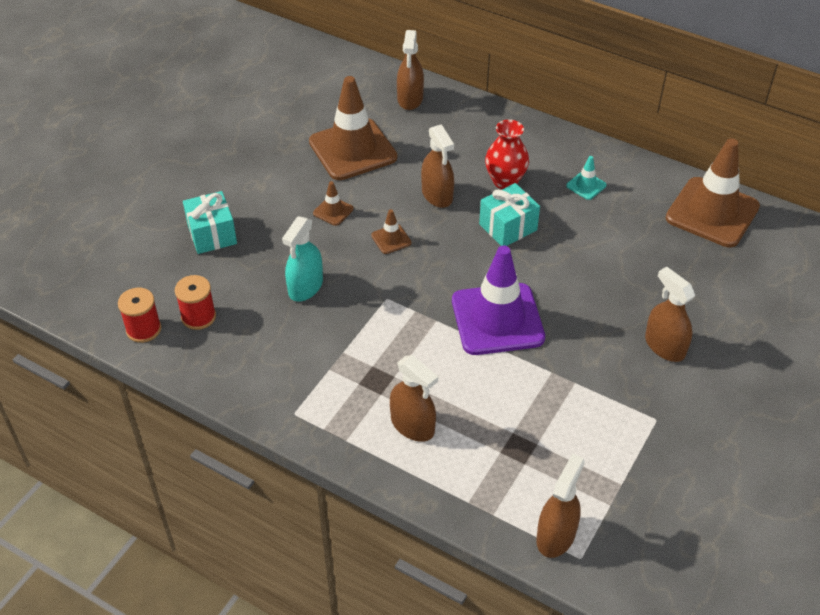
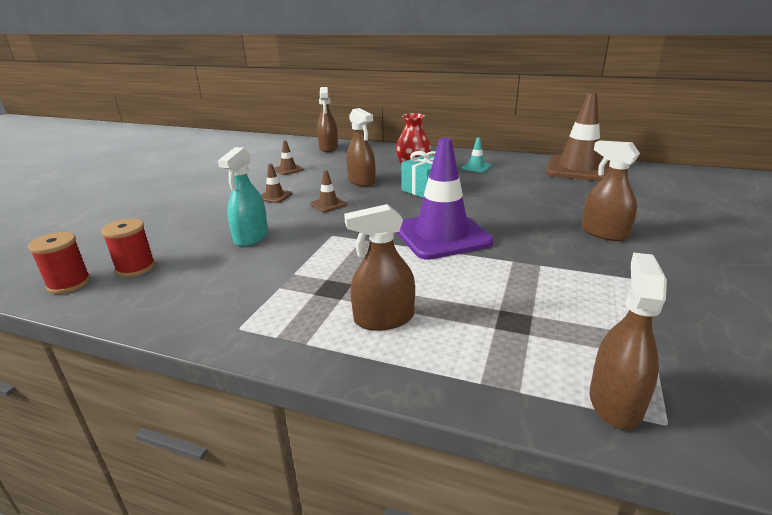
camera: 10 degrees left, 20 degrees down
turquoise gift [183,191,237,254] -> none
brown traffic cone [309,76,397,180] -> brown traffic cone [274,140,304,175], size x0.42
brown spray bottle [390,355,438,442] -> brown spray bottle turned 135 degrees clockwise [344,204,415,331]

